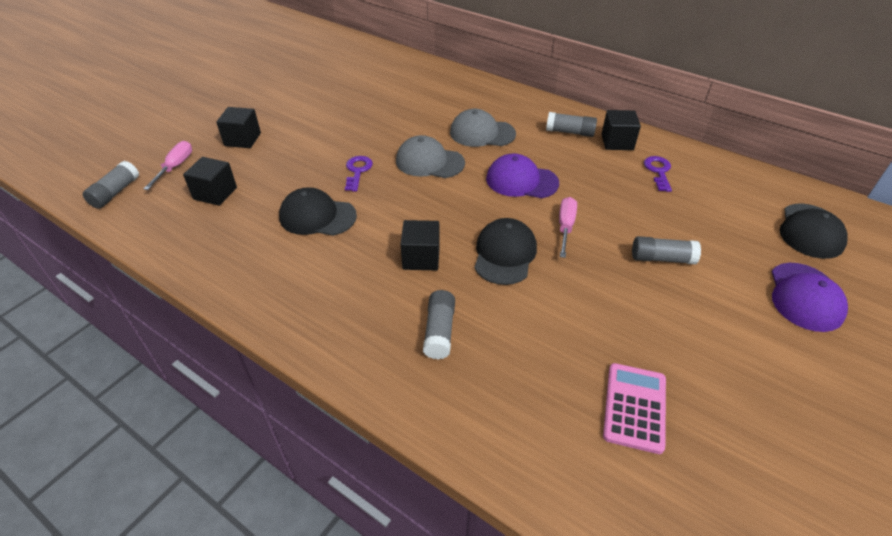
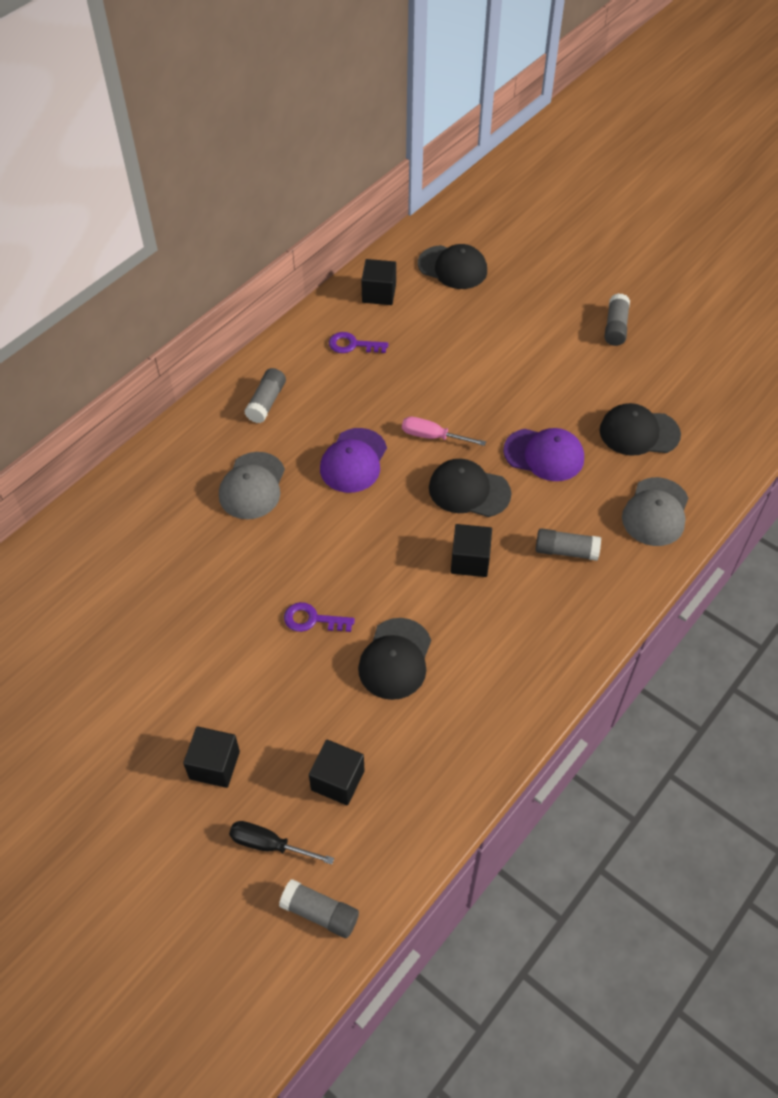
camera: 85 degrees left, 10 degrees up
pink screwdriver [144,141,192,190] -> black screwdriver [229,821,334,865]
grey cap [396,135,465,178] -> grey cap moved to [622,477,689,546]
black cube [602,110,641,150] -> black cube moved to [361,259,396,305]
pink calculator [603,363,666,454] -> black cap [600,403,681,456]
grey glue stick [632,236,701,264] -> grey glue stick moved to [604,293,630,346]
purple cap [772,263,848,332] -> purple cap moved to [503,428,584,481]

